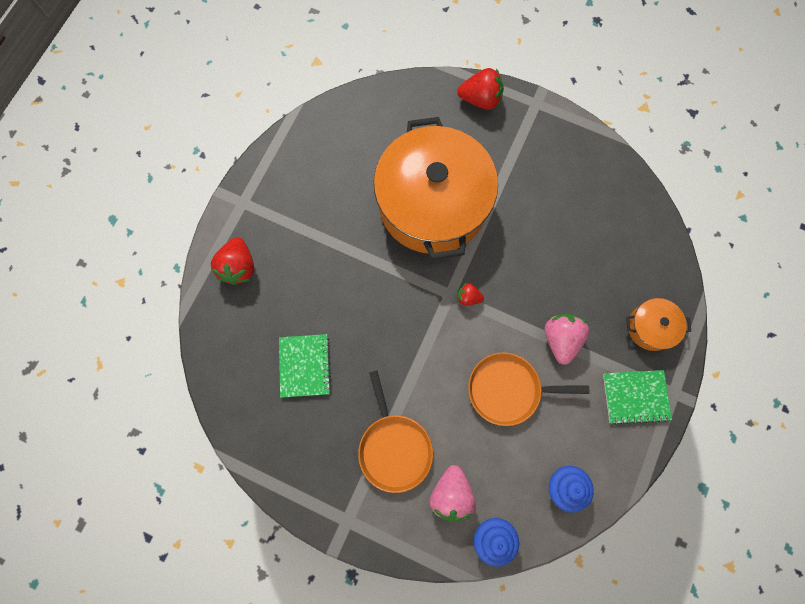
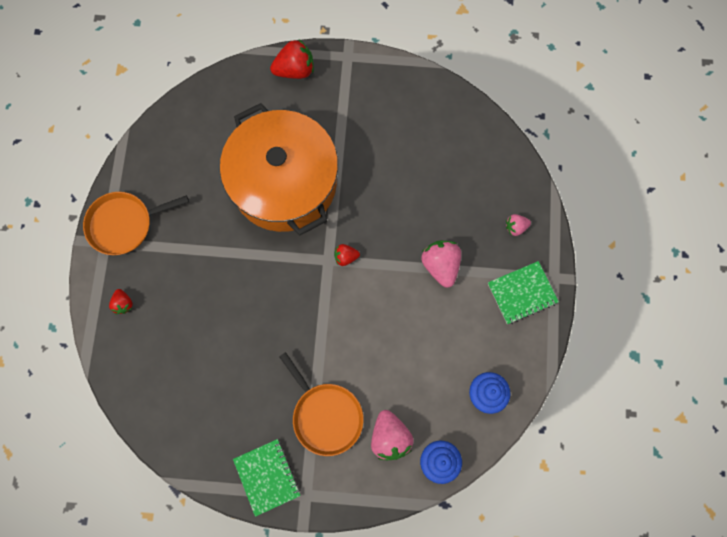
camera: 20 degrees left, 0 degrees up
red strawberry [211,237,254,285] -> red strawberry [109,289,133,314], size x0.55
green notebook [279,334,331,398] -> green notebook moved to [233,439,301,517]
orange pan [468,352,590,426] -> orange pan moved to [83,192,189,255]
orange pot [626,298,691,351] -> pink strawberry [506,214,531,236]

